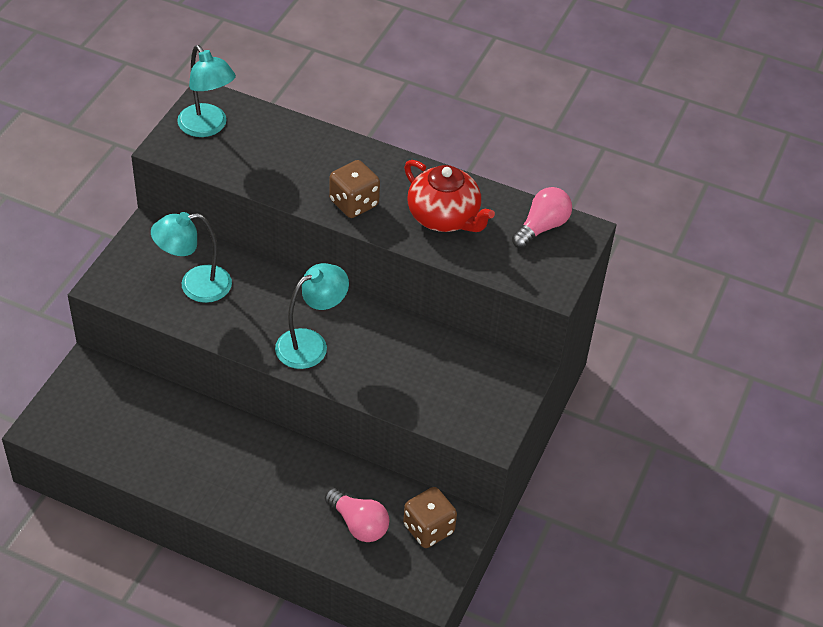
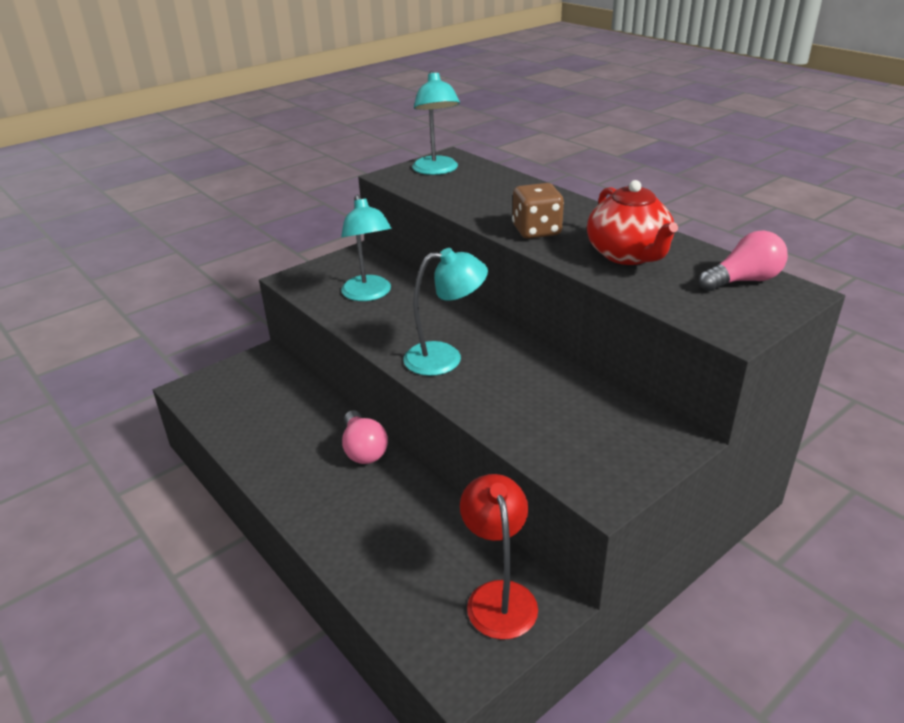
camera: 30 degrees right, 15 degrees down
turquoise lamp [151,212,232,303] -> turquoise lamp turned 120 degrees counterclockwise [341,195,392,301]
pink light bulb [325,488,389,542] -> pink light bulb moved to [342,410,388,464]
brown dice [403,487,457,548] -> red lamp [460,474,538,640]

